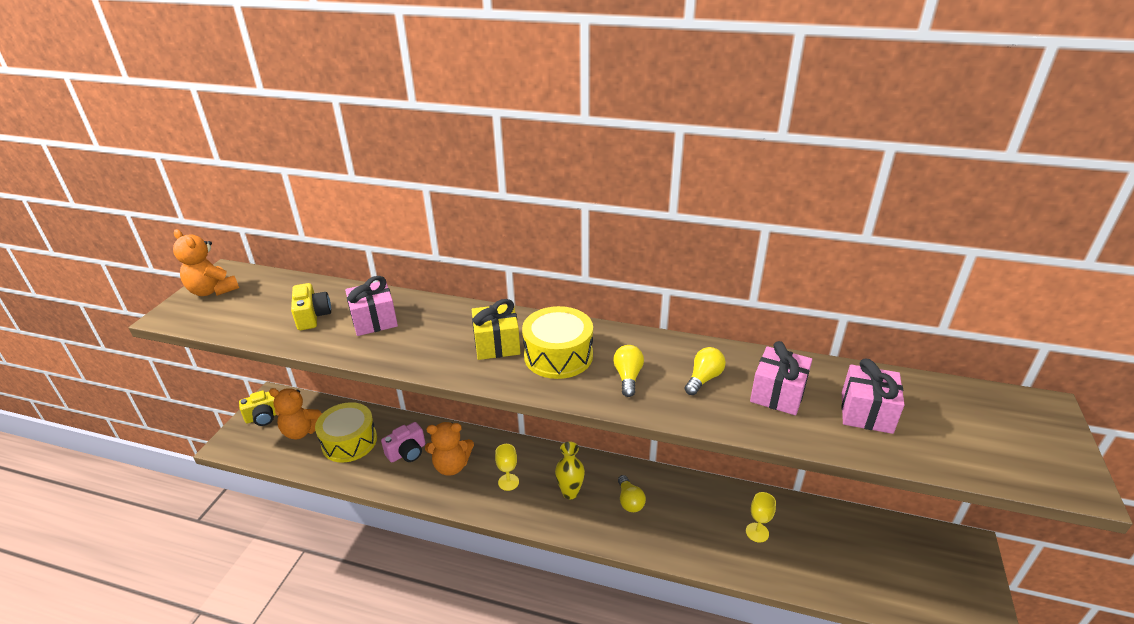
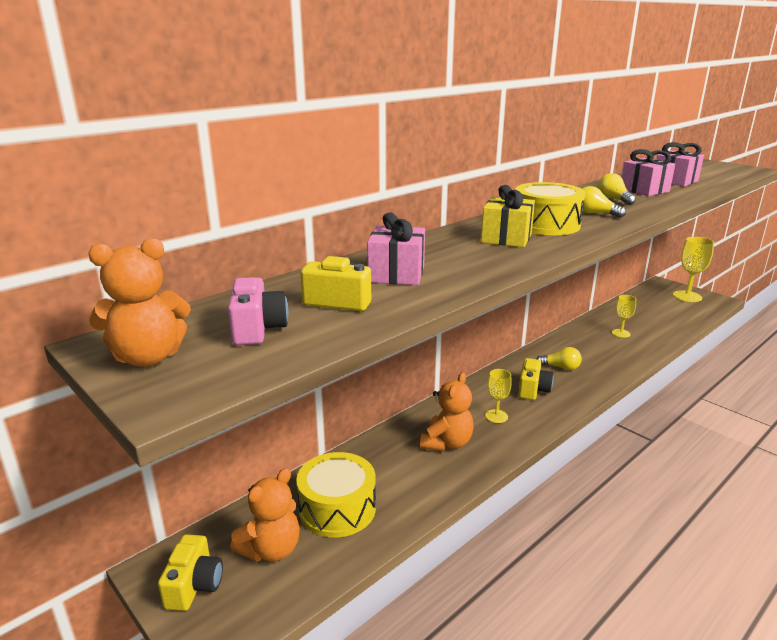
camera: 60 degrees left, 10 degrees down
pink camera [381,422,425,462] -> pink camera moved to [228,277,288,345]
yellow vase [555,441,585,499] -> yellow camera [518,358,554,400]
none -> yellow goblet [673,237,714,302]

